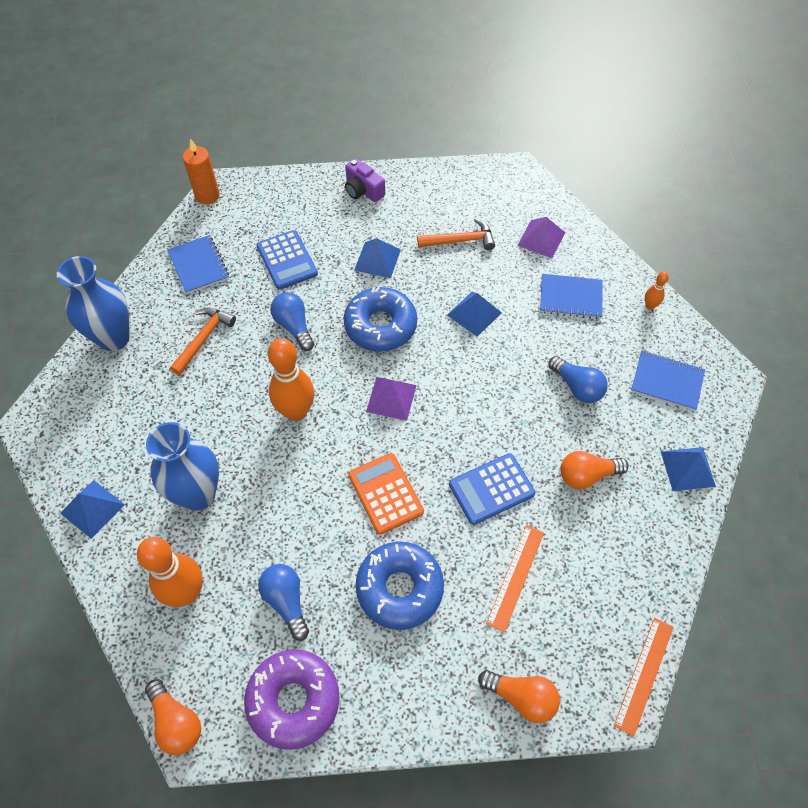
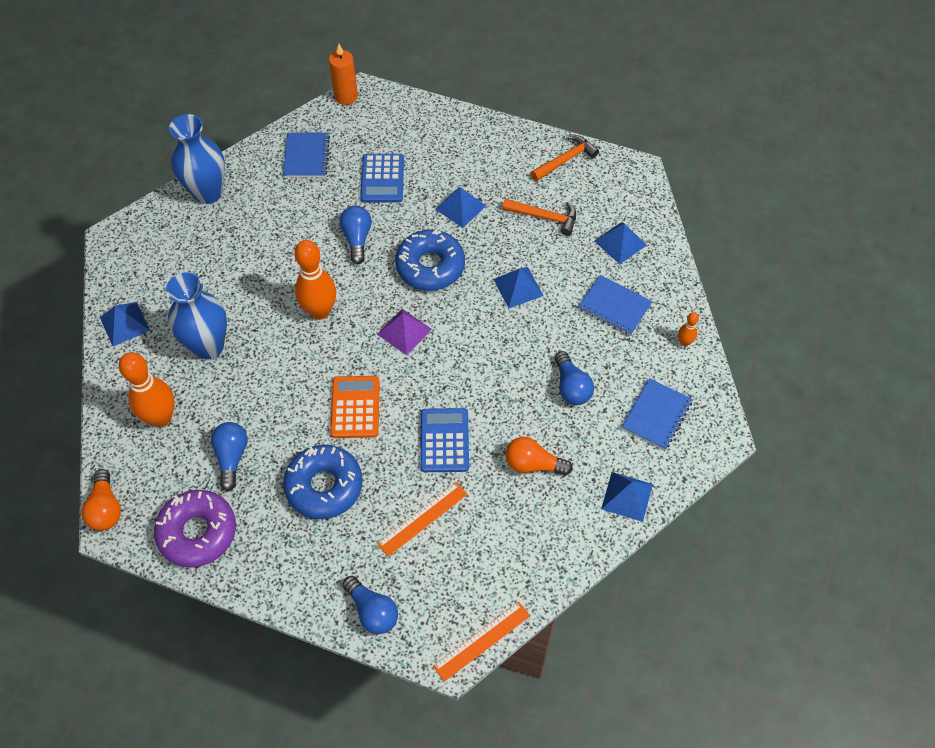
camera: 25 degrees right, 0 degrees up
orange hammer [170,308,236,375] -> orange hammer moved to [531,135,599,181]
purple camera [345,158,385,202] -> none
blue calculator [449,453,535,525] -> blue calculator turned 90 degrees clockwise [420,408,469,472]
orange light bulb [478,670,560,723] -> blue light bulb [342,576,398,634]
purple pyramid [517,217,565,258] -> blue pyramid [595,222,647,265]
blue notebook [631,351,705,411] -> blue notebook turned 75 degrees clockwise [622,378,693,450]

